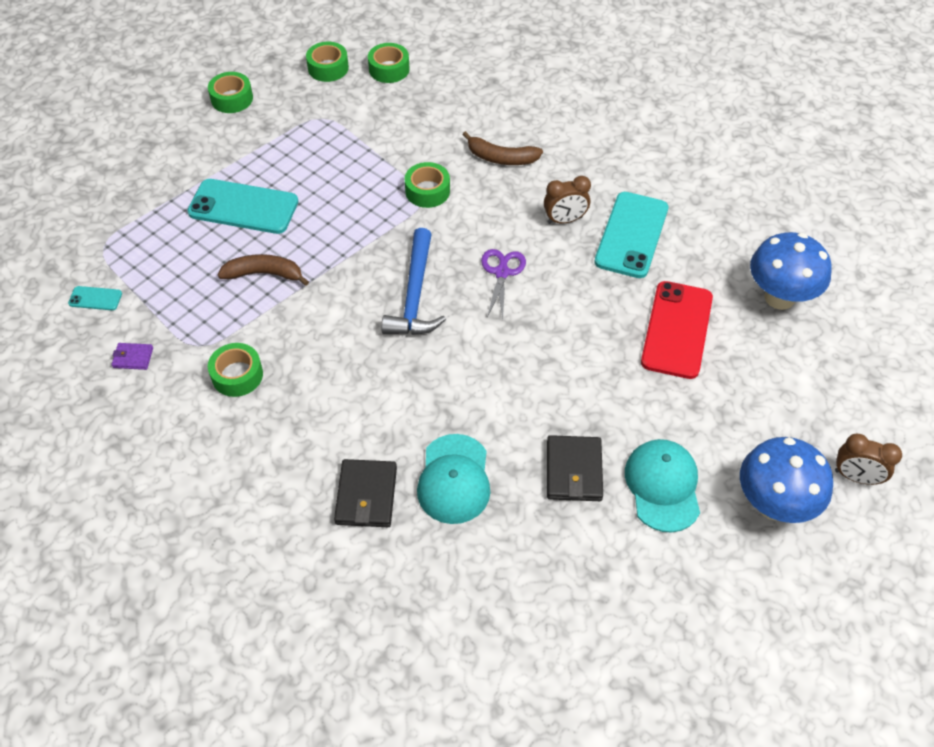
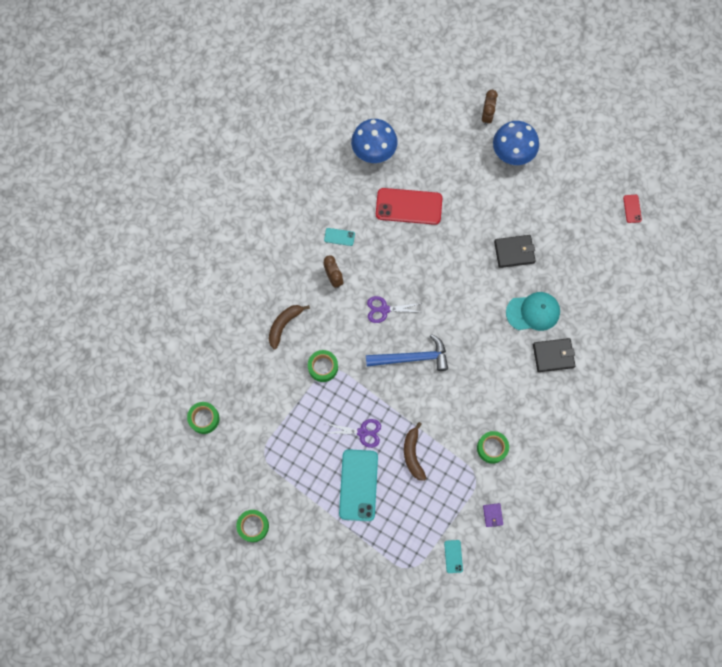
camera: 100 degrees left, 20 degrees up
green tape [306,42,349,82] -> none
brown banana [462,131,543,165] -> brown banana turned 150 degrees counterclockwise [269,305,310,350]
turquoise phone [594,192,668,278] -> turquoise phone [324,228,355,246], size x0.45
turquoise cap [625,439,700,533] -> none
none -> purple scissors [325,419,381,448]
none -> red phone [623,195,642,223]

